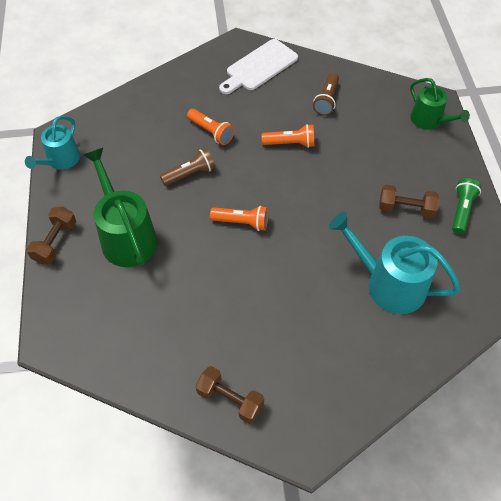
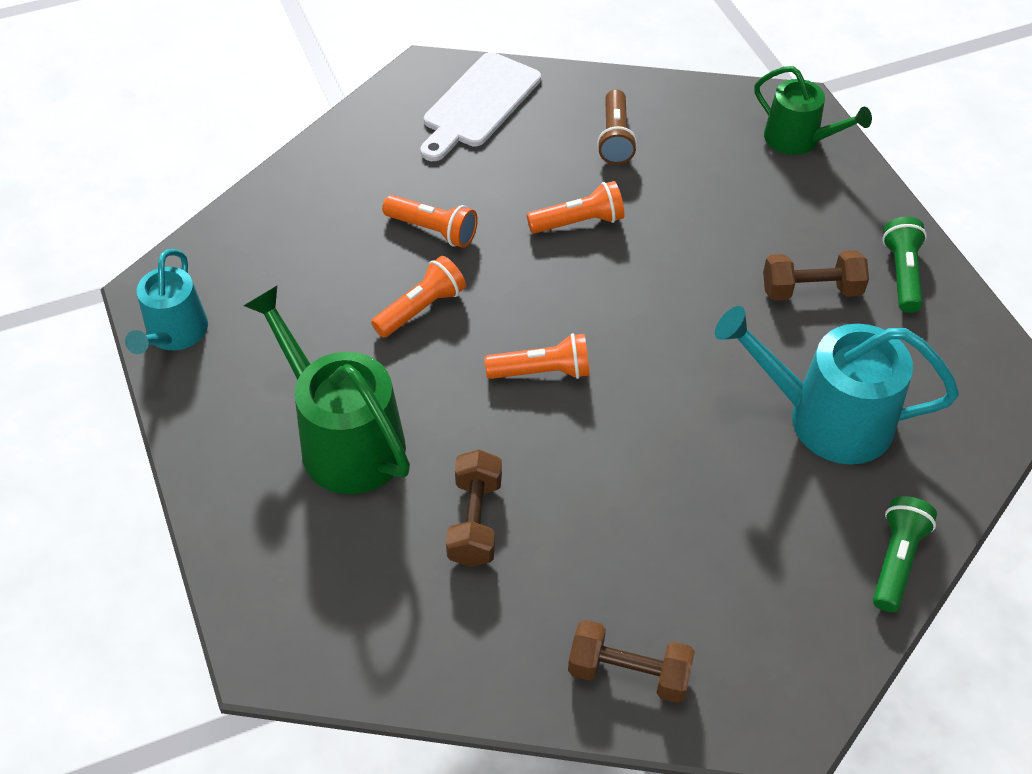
camera: 15 degrees left, 5 degrees down
brown dumbbell [27,207,76,264] -> brown dumbbell moved to [446,450,502,567]
brown flashlight [160,148,216,186] -> orange flashlight [371,256,466,338]
none -> green flashlight [873,496,937,612]

